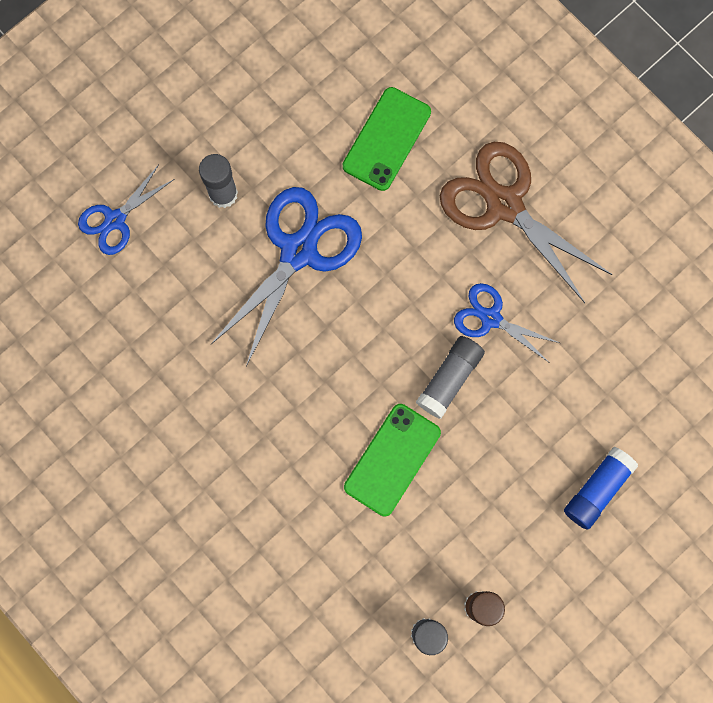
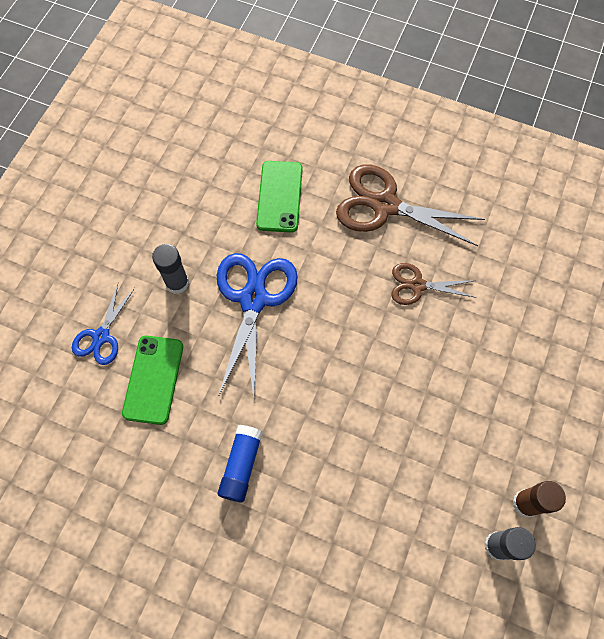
camera: 25 degrees left, 10 degrees down
green phone [344,404,441,517] -> green phone moved to [122,336,183,425]
grey glue stick [416,336,485,419] -> none
blue scissors [454,283,560,363] -> brown scissors [391,263,476,305]
blue glue stick [564,447,638,530] -> blue glue stick moved to [218,425,263,503]

